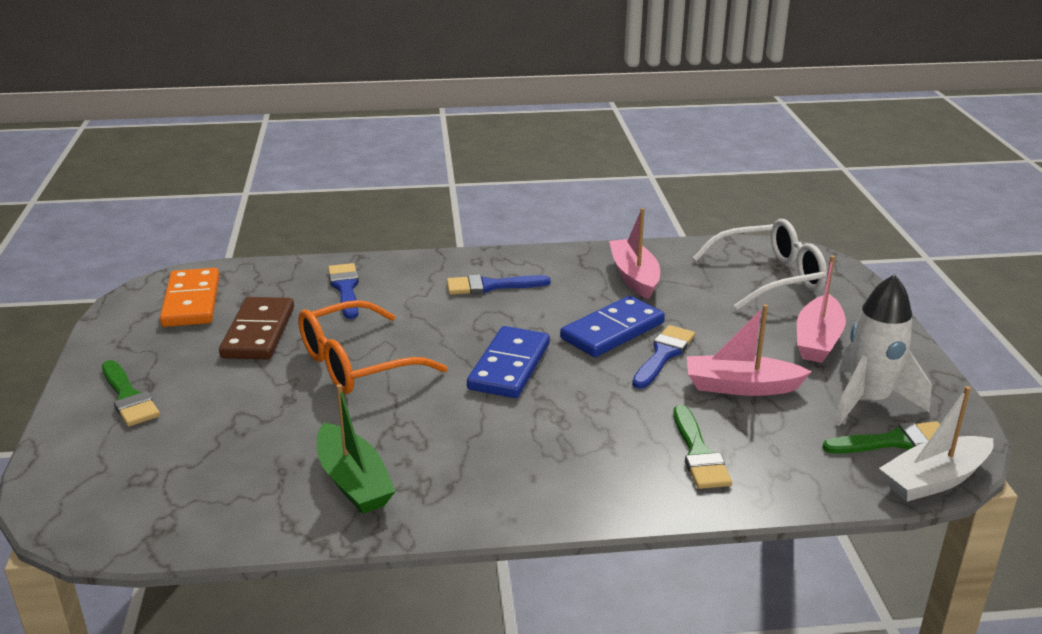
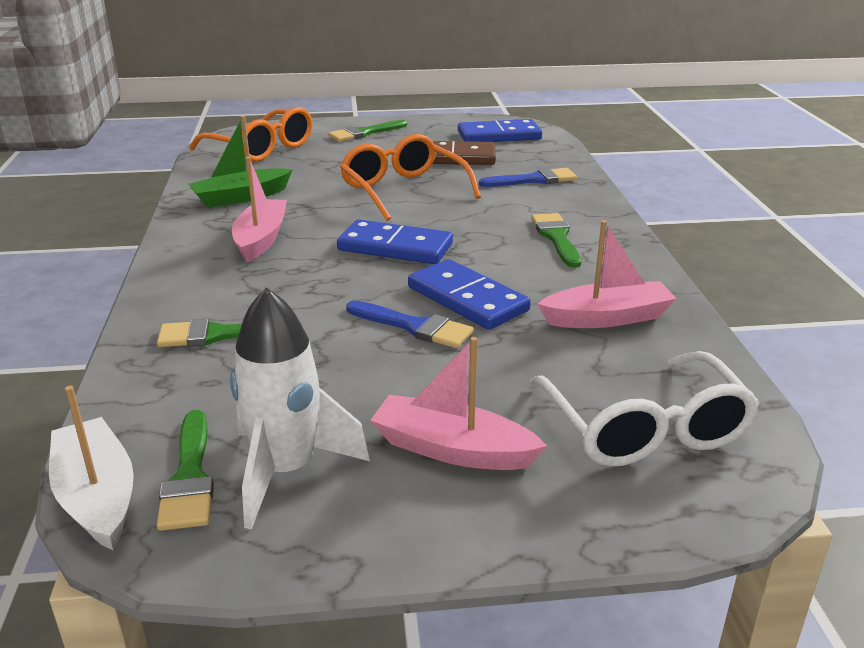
camera: 90 degrees right, 0 degrees up
orange domino [160,268,219,327] -> blue domino [458,119,542,142]
blue brush [447,274,551,295] -> green brush [531,213,582,268]
pink boat [687,304,812,396] -> pink boat moved to [232,157,287,262]
none -> orange glasses [189,107,312,162]

